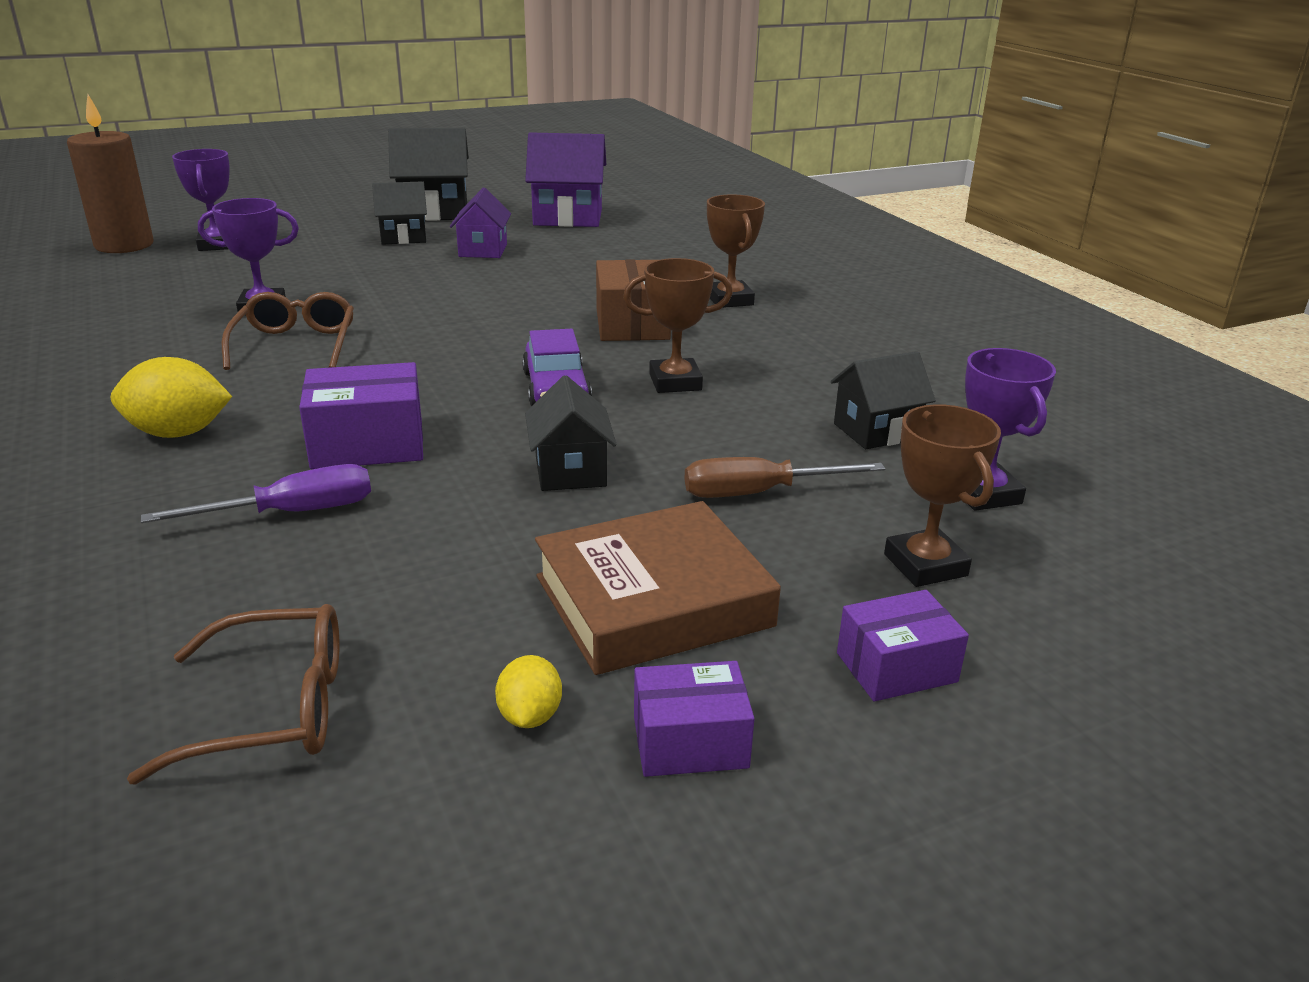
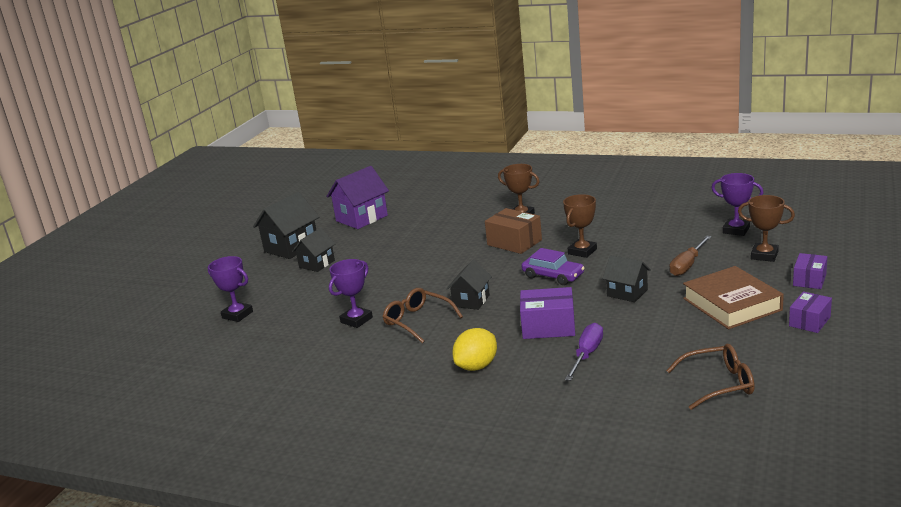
camera: 40 degrees left, 5 degrees down
brown candle [67,95,153,253] -> none
brown glasses [127,604,339,784] -> brown glasses turned 45 degrees clockwise [666,344,755,410]
purple box [299,362,423,469] -> purple box turned 60 degrees clockwise [520,287,575,339]
purple house [450,188,511,258] -> none
yellow lemon [495,655,562,728] -> none
brown book [535,501,781,675] -> brown book turned 45 degrees counterclockwise [683,266,784,329]
black house [831,351,936,449] -> black house moved to [446,260,492,310]

